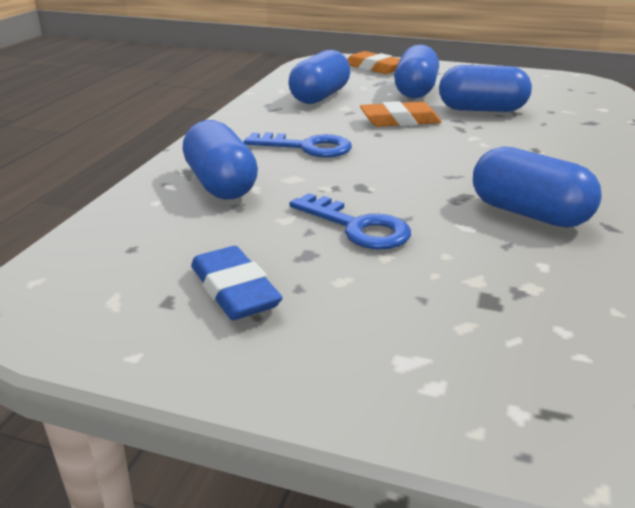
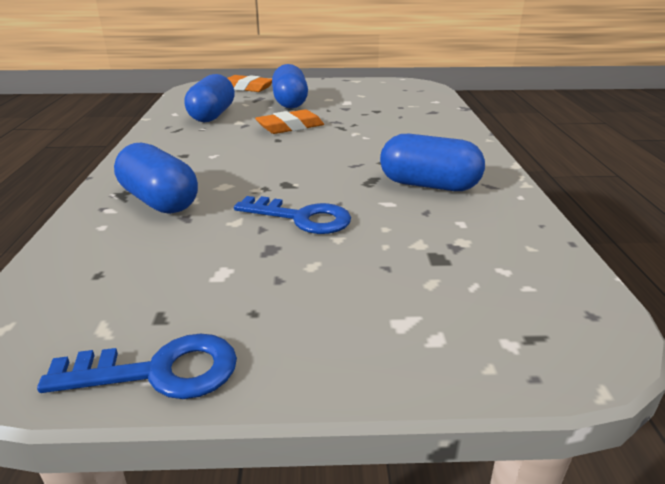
camera: 20 degrees left, 0 degrees up
blue eraser [191,246,283,320] -> none
blue key [244,132,352,158] -> blue key moved to [37,334,237,399]
blue capsule [439,65,532,112] -> none

